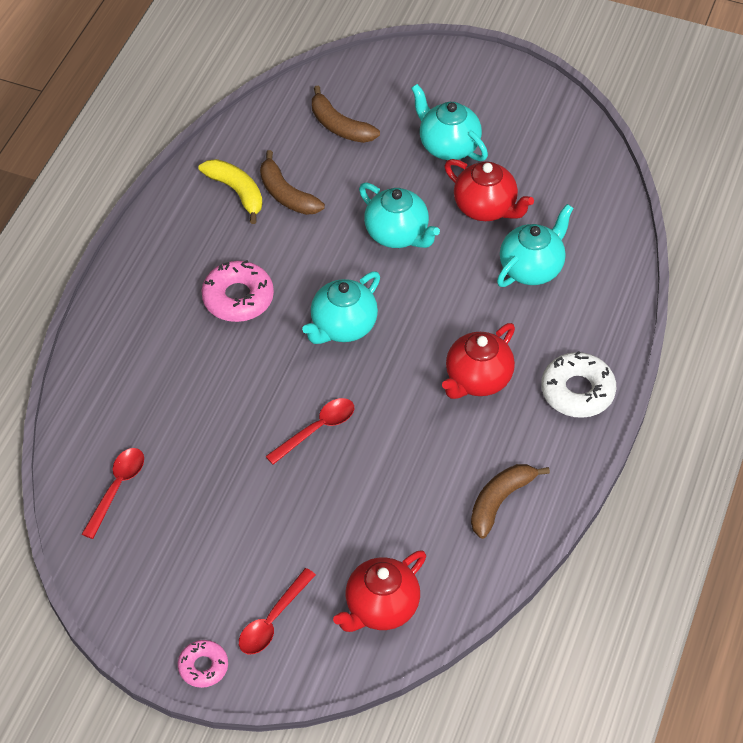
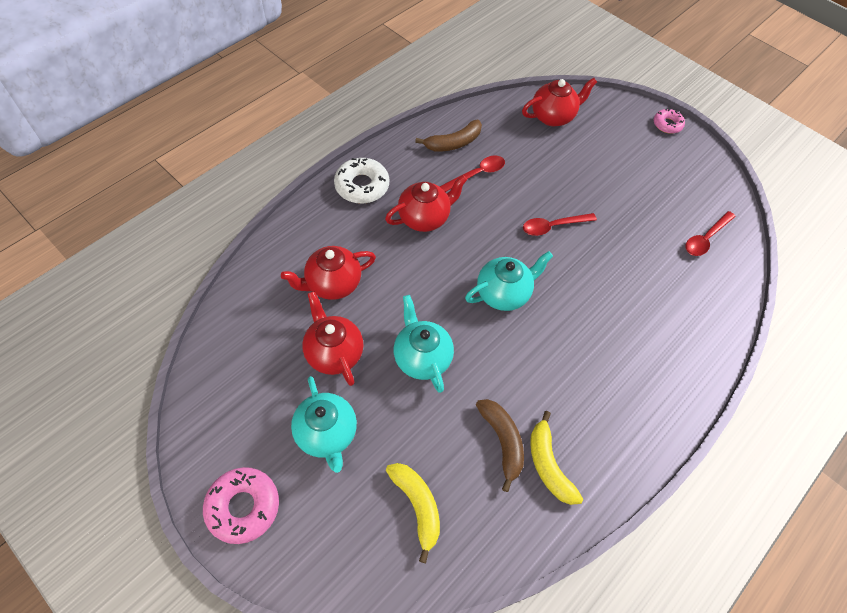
camera: 160 degrees left, 5 degrees up
pink donut [201,260,274,322] -> pink donut moved to [203,467,279,544]
red spoon [239,568,316,654] -> red spoon moved to [440,155,505,192]
brown banana [312,86,380,143] -> yellow banana [386,463,440,563]
turquoise teapot [497,204,573,287] -> red teapot [281,246,376,300]

